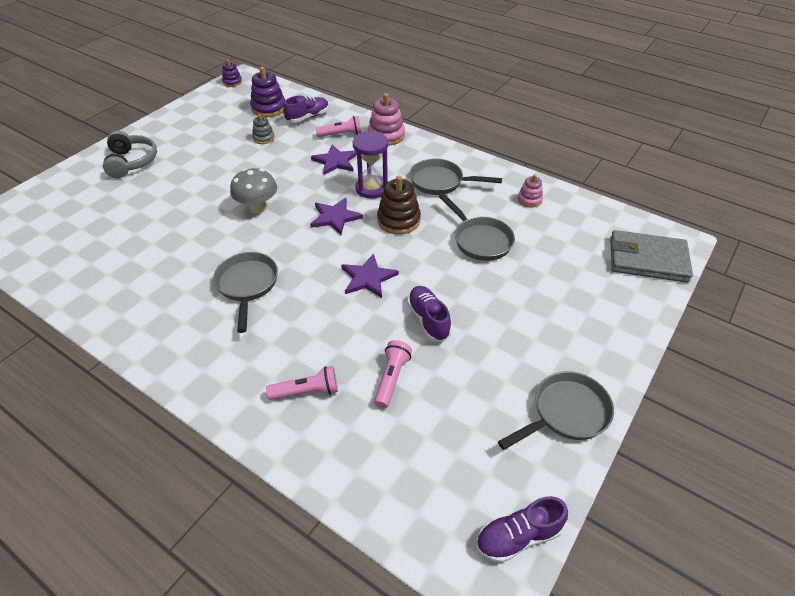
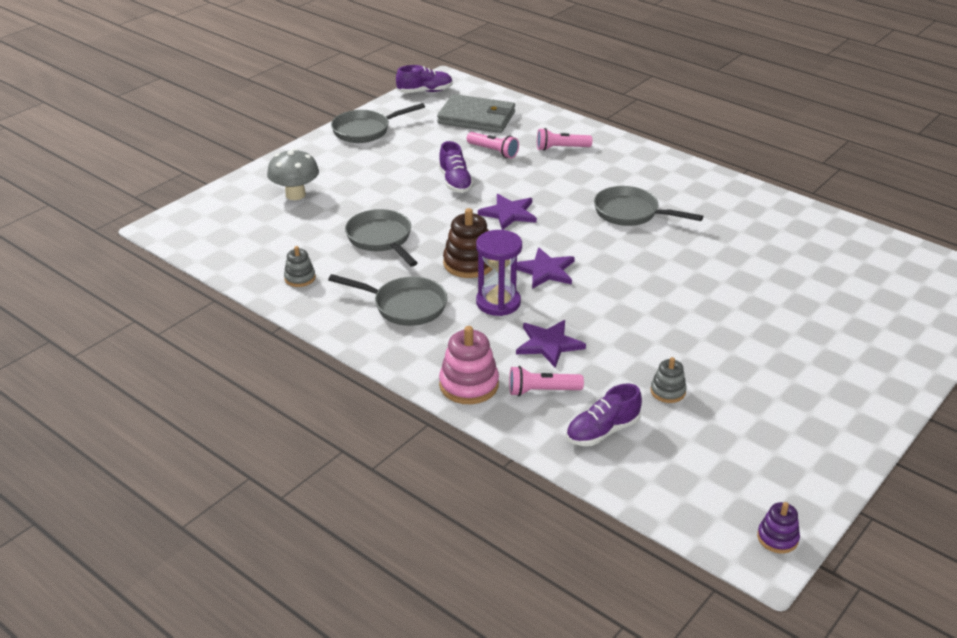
camera: 175 degrees left, 10 degrees down
grey headphones [103,131,157,178] -> none
grey pan [213,252,278,333] -> grey pan turned 120 degrees clockwise [594,186,703,226]
grey mushroom [230,168,277,214] -> grey mushroom moved to [267,149,319,200]
purple stacking toy [250,67,285,117] -> none
pink flashlight [374,340,412,408] -> pink flashlight turned 75 degrees counterclockwise [467,132,519,159]
pink stacking toy [518,174,543,207] -> grey stacking toy [284,246,316,287]
grey wallet [610,230,693,283] -> grey wallet moved to [437,94,515,133]

